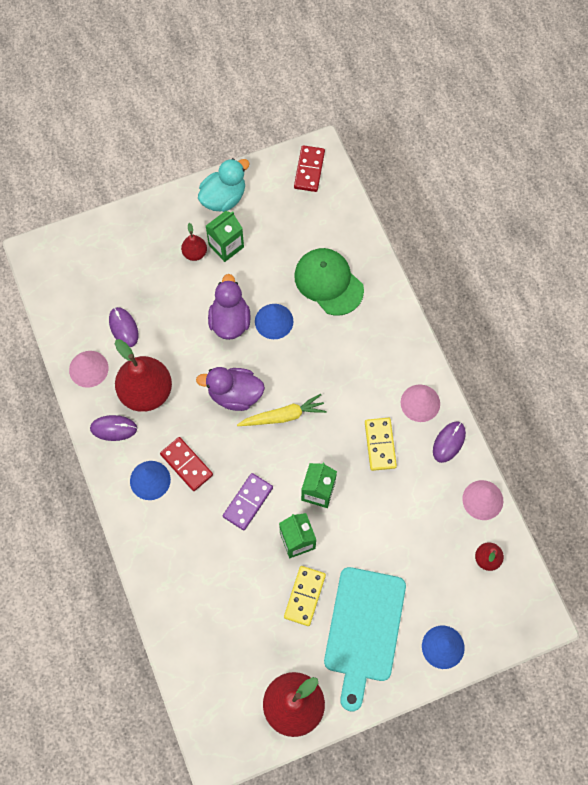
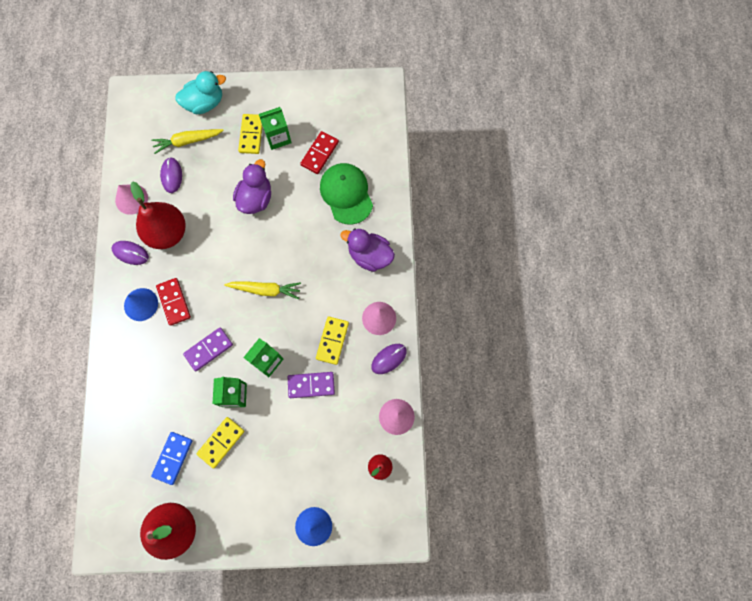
camera: 20 degrees right, 5 degrees up
red pear [181,223,207,261] -> yellow domino [238,114,263,154]
purple duck [196,367,265,411] -> purple duck moved to [340,229,395,272]
turquoise duck [198,158,250,212] -> turquoise duck moved to [175,71,226,114]
blue cone [255,304,294,339] -> none
red domino [294,145,325,192] -> red domino moved to [300,131,339,174]
turquoise cutting board [324,567,406,711] -> none
none -> yellow carrot [151,129,224,154]
none -> blue domino [151,432,192,485]
none -> purple domino [288,372,335,398]

